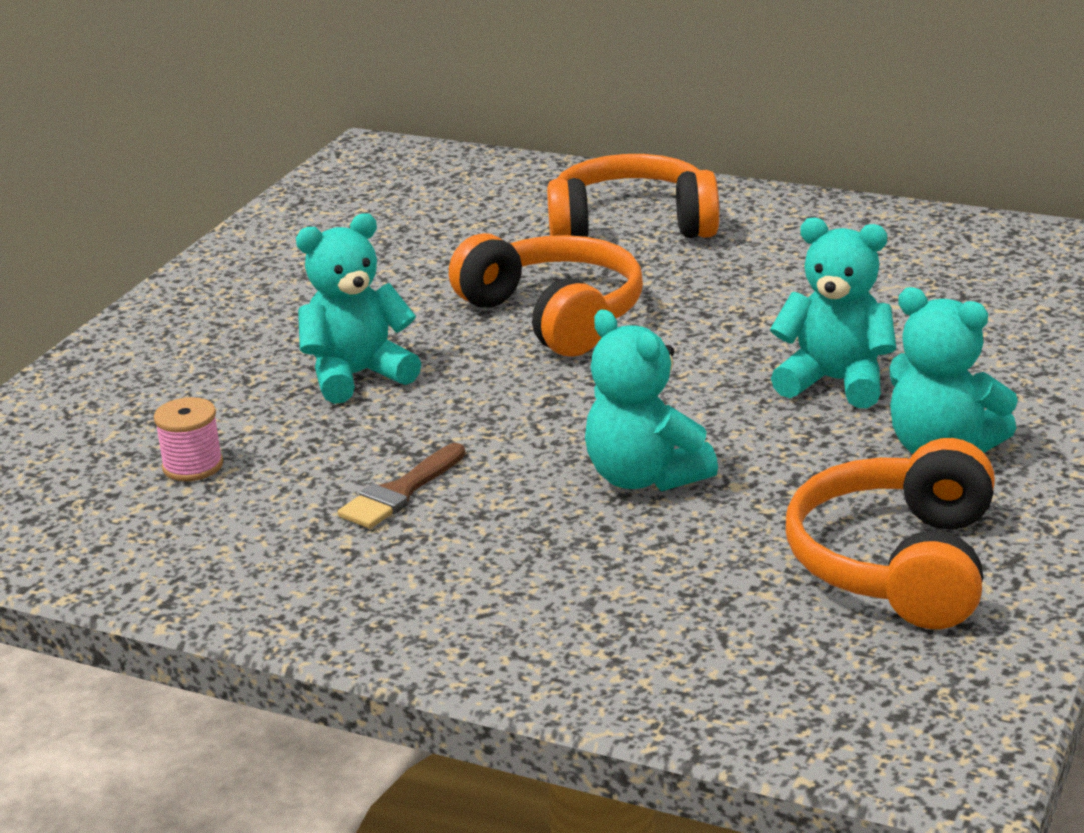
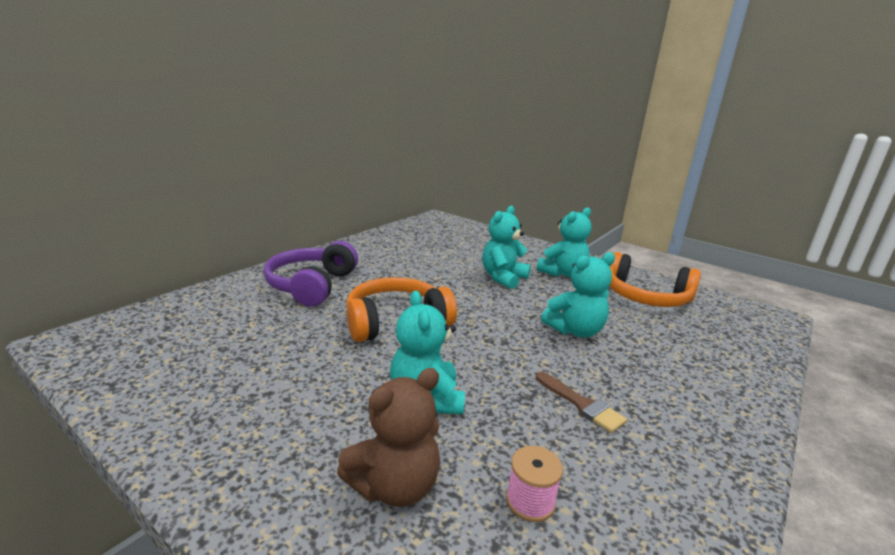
camera: 80 degrees left, 5 degrees down
orange headphones [547,154,719,238] -> purple headphones [263,241,358,306]
none -> brown teddy bear [337,368,440,507]

